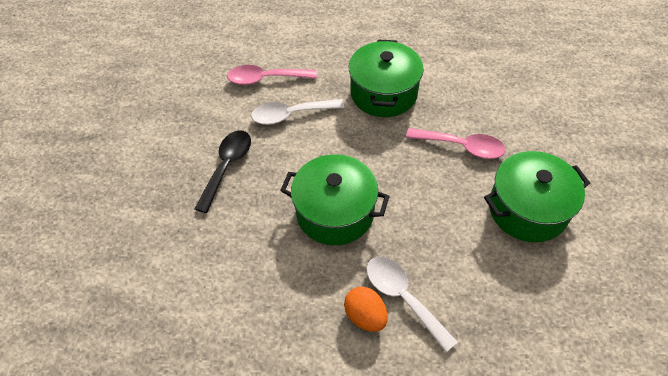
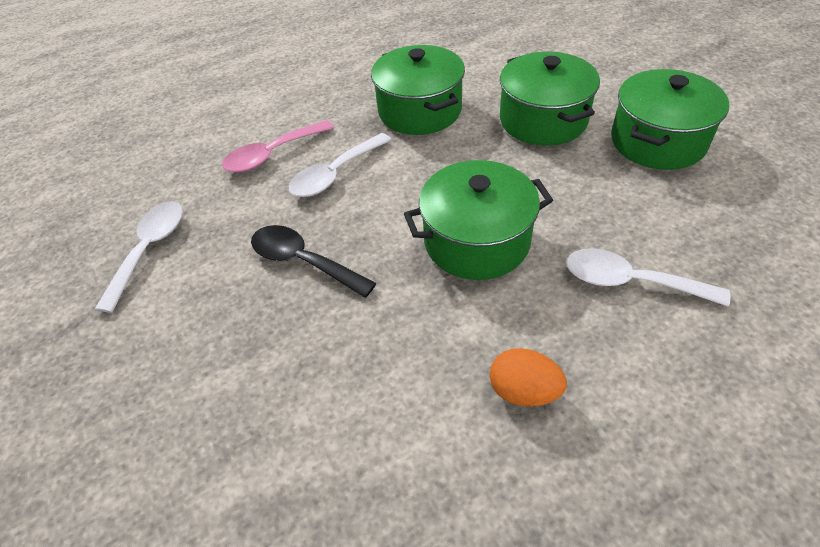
camera: 30 degrees left, 5 degrees down
black spoon [195,130,251,213] -> black spoon turned 45 degrees counterclockwise [251,225,376,298]
orange egg [344,287,388,332] -> orange egg moved to [490,348,567,407]
pink spoon [406,128,506,159] -> green pot [500,52,600,146]
none -> white spoon [95,201,183,313]

